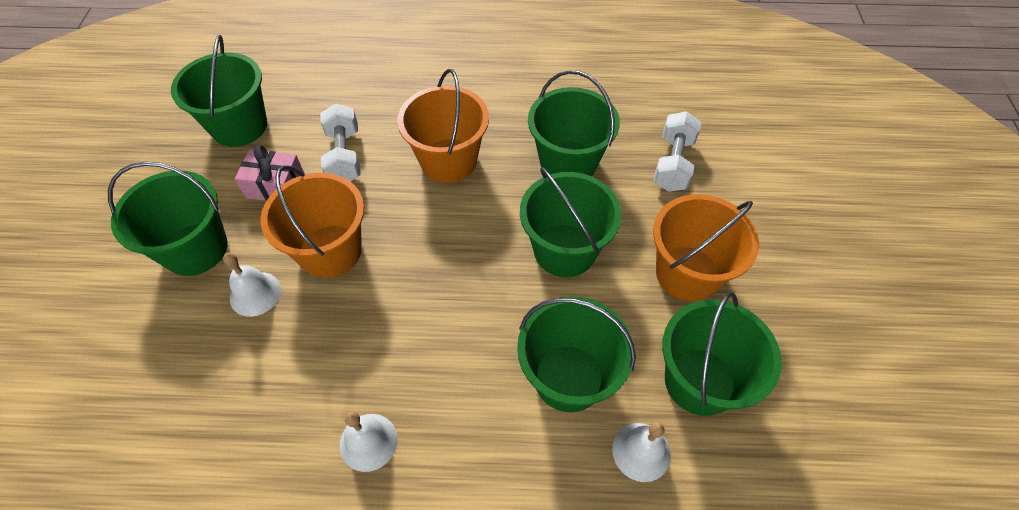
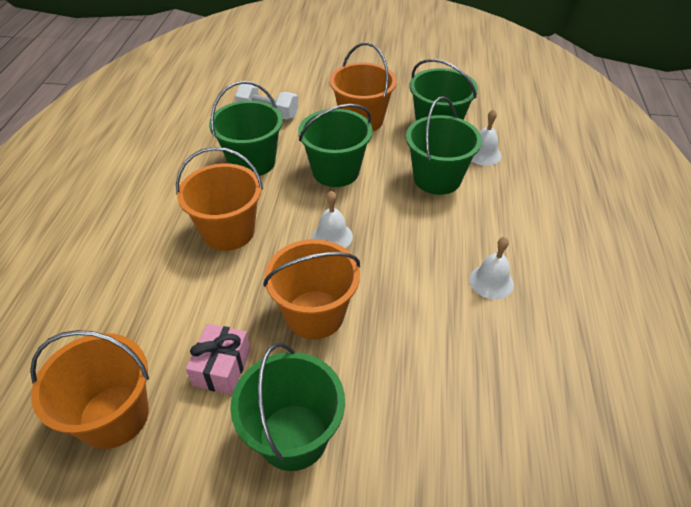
camera: 85 degrees left, 10 degrees down
green bucket [171,35,267,147] -> orange bucket [30,330,149,449]
white bell [223,253,281,317] -> white bell moved to [312,191,353,248]
white dumbbell [320,104,361,181] -> none

